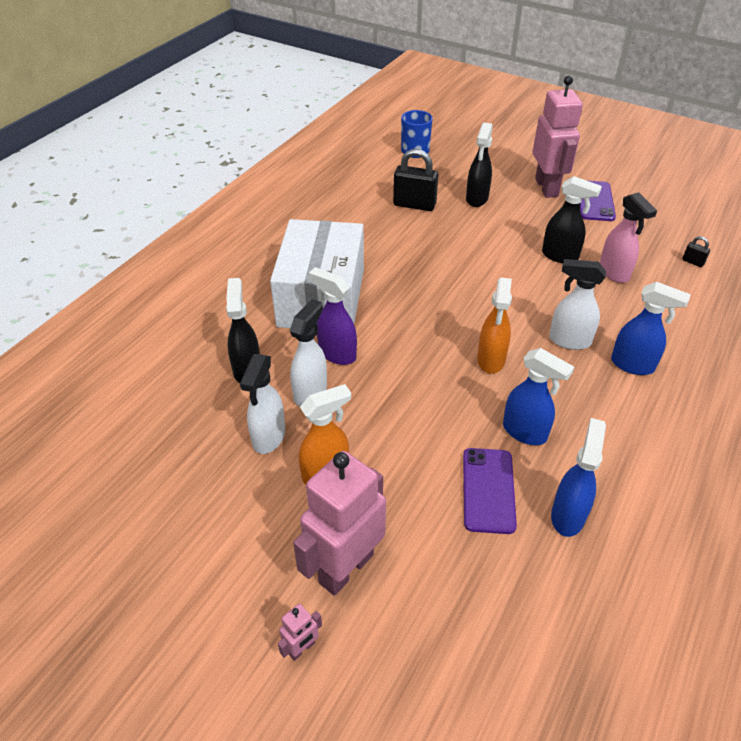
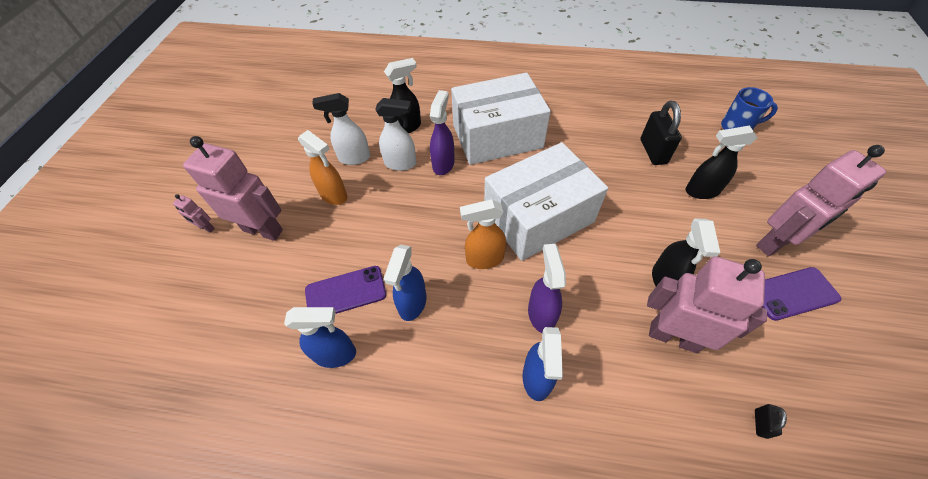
camera: 70 degrees right, 10 degrees up
white spray bottle [549,259,606,350] -> purple spray bottle [528,244,566,333]
pink spray bottle [600,192,657,283] -> pink robot [647,256,767,353]
none -> white box [484,142,608,261]

